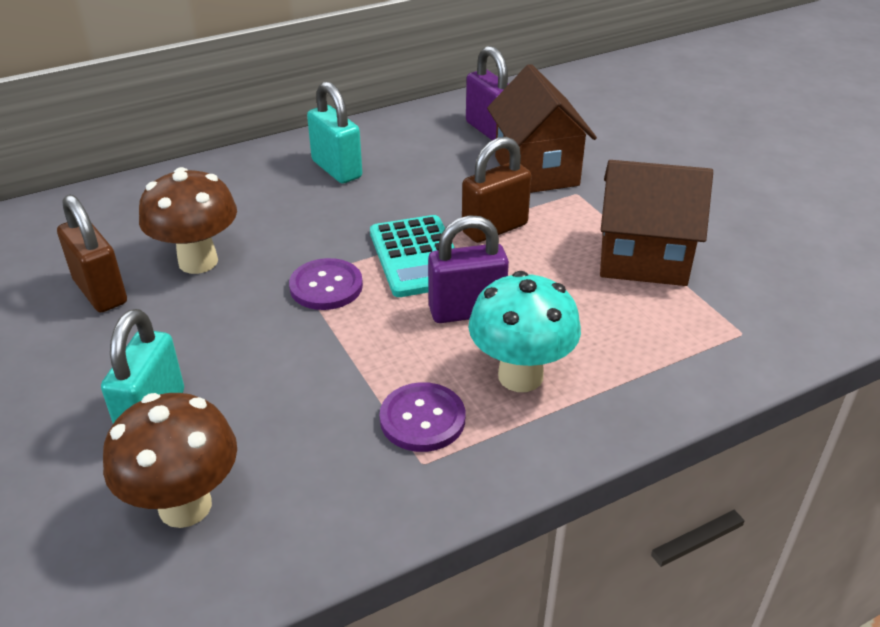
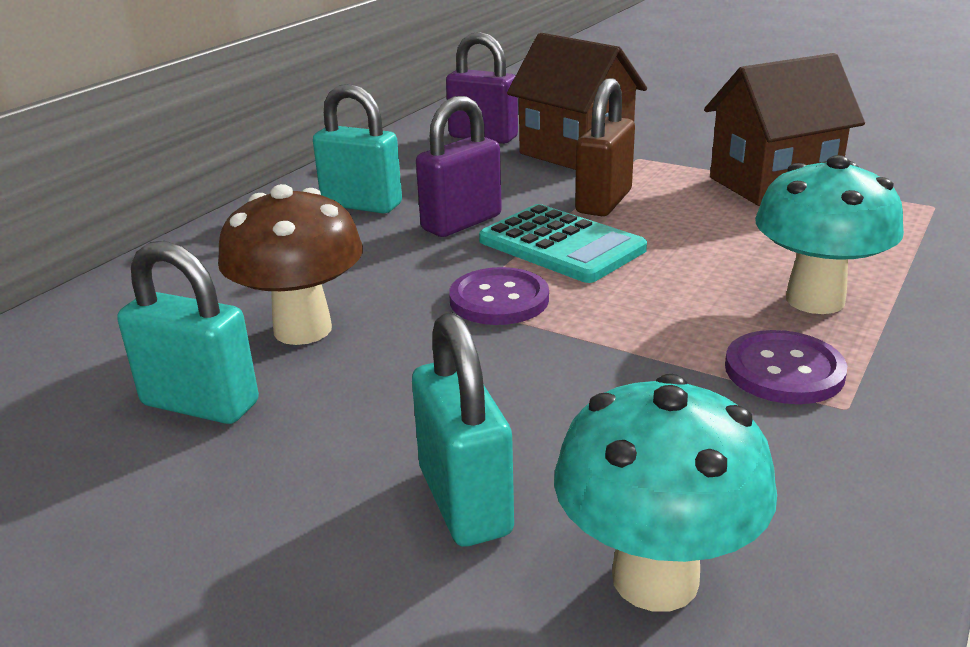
camera: 30 degrees left, 10 degrees down
brown padlock [57,195,127,313] -> turquoise padlock [117,241,259,424]
brown mushroom [103,393,237,528] -> turquoise mushroom [554,374,777,612]
purple padlock [428,215,509,323] -> purple padlock moved to [416,96,502,237]

